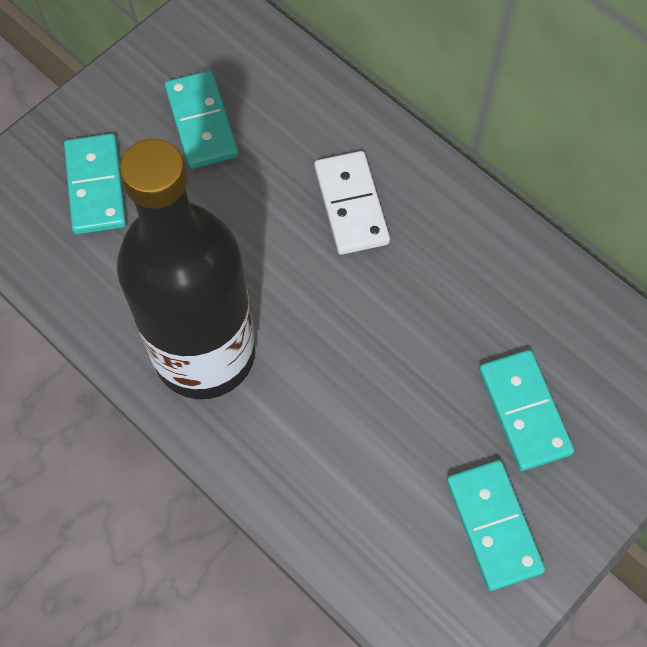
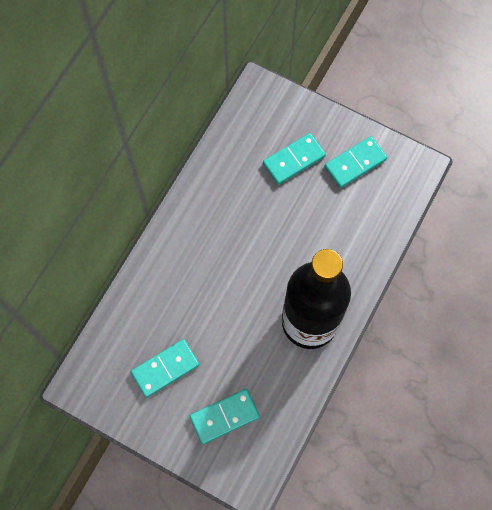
camera: 105 degrees left, 5 degrees up
white domino [314,151,390,255] -> none

